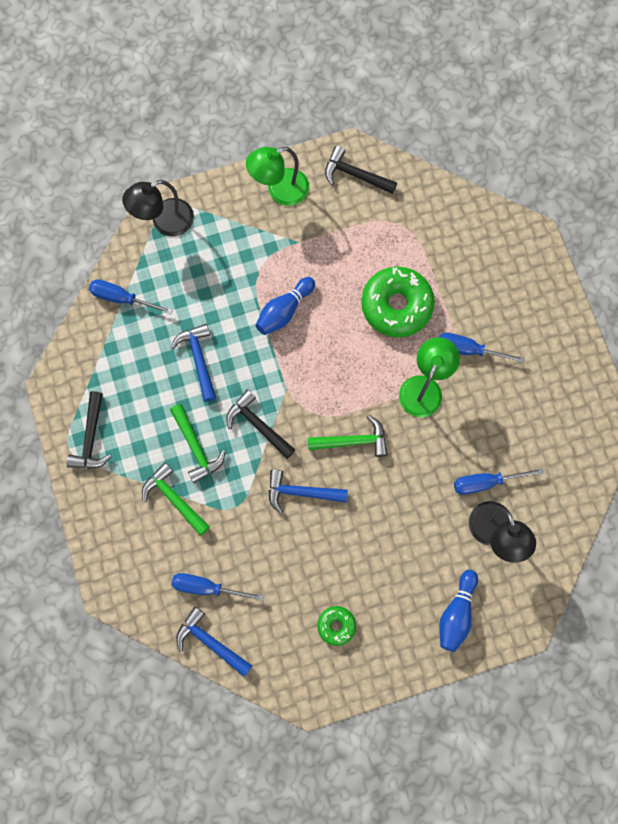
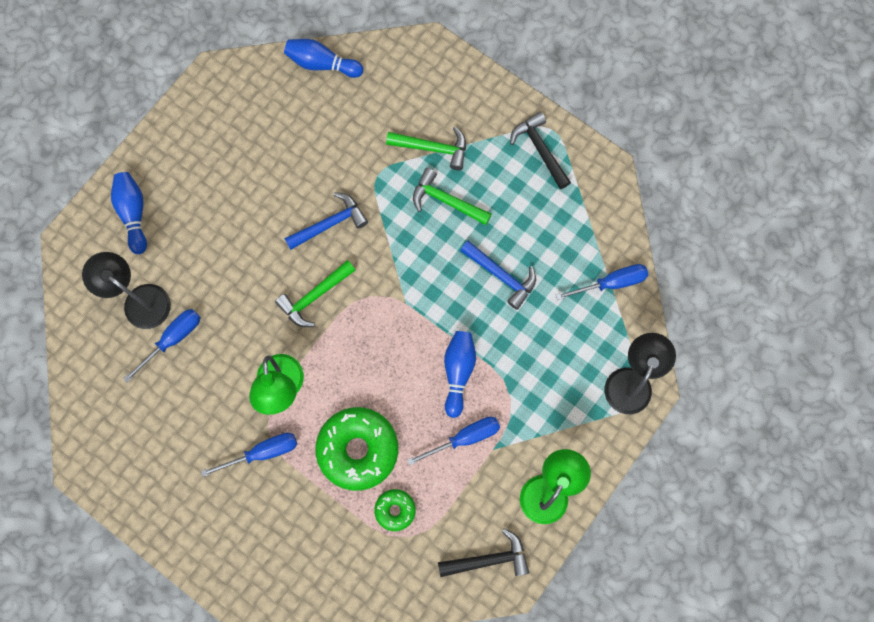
camera: 145 degrees right, 0 degrees up
blue screwdriver [171,573,264,601] -> blue screwdriver moved to [407,417,500,466]
blue hammer [176,606,252,677] -> blue bowling pin [284,39,363,78]
black hammer [226,390,295,459] -> none
green donut [317,606,356,646] -> green donut moved to [374,489,416,531]

